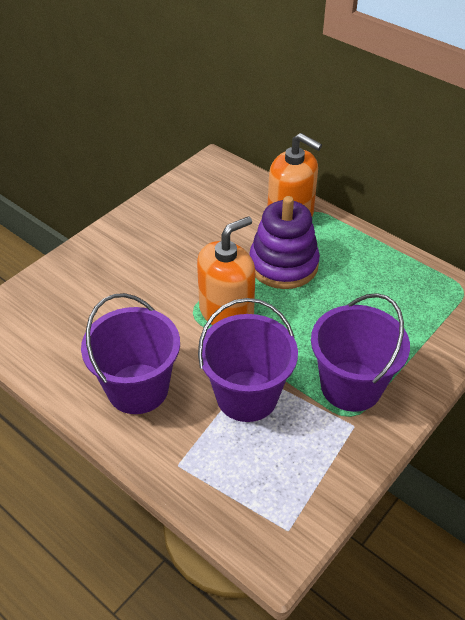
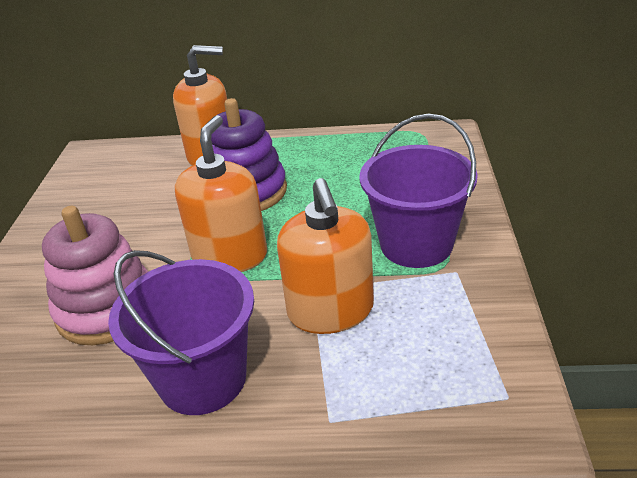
camera: 35 degrees left, 10 degrees down
purple bucket [198,298,298,422] -> orange soap dispenser [277,178,374,334]
none -> pink stacking toy [42,206,148,345]

